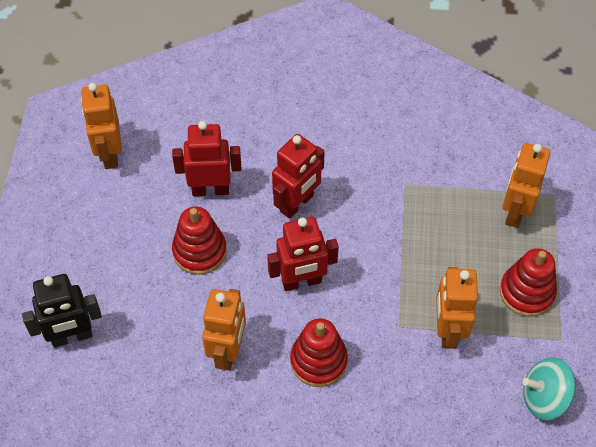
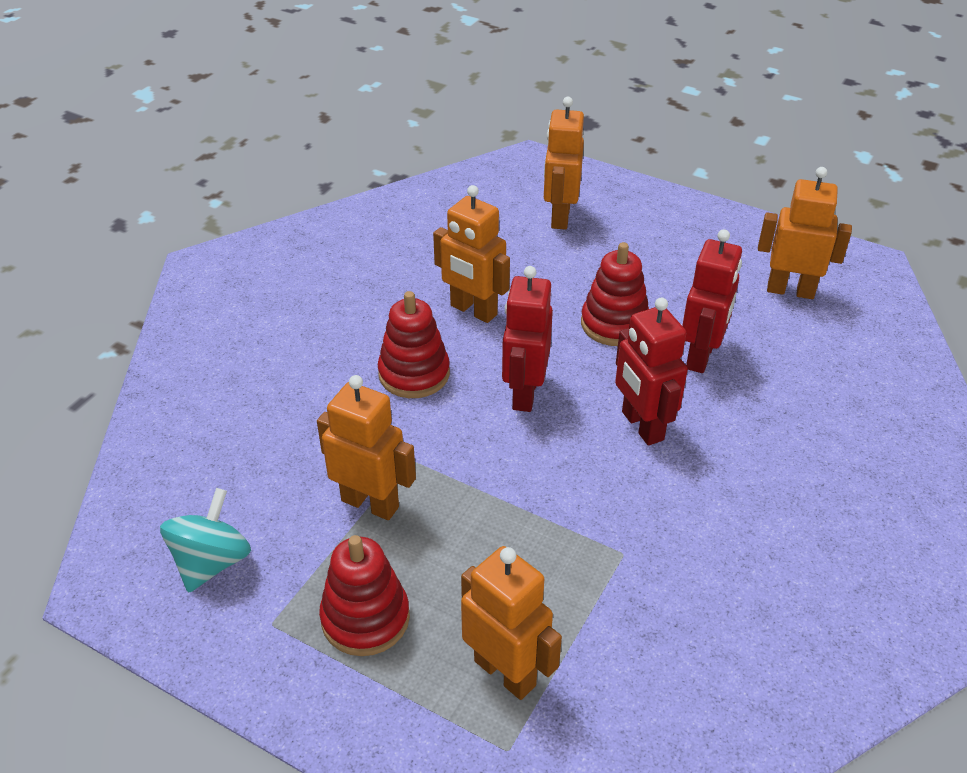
camera: 115 degrees right, 15 degrees down
black robot [22,274,102,348] -> orange robot [544,97,584,230]

